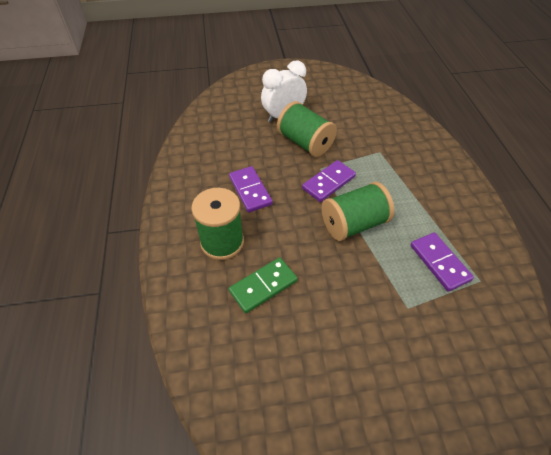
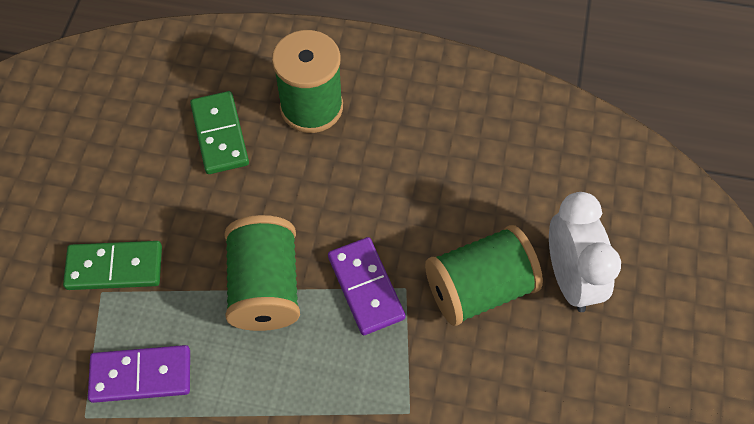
camera: 110 degrees right, 10 degrees up
purple domino [229,166,273,212] -> none
none -> green domino [63,241,162,290]

